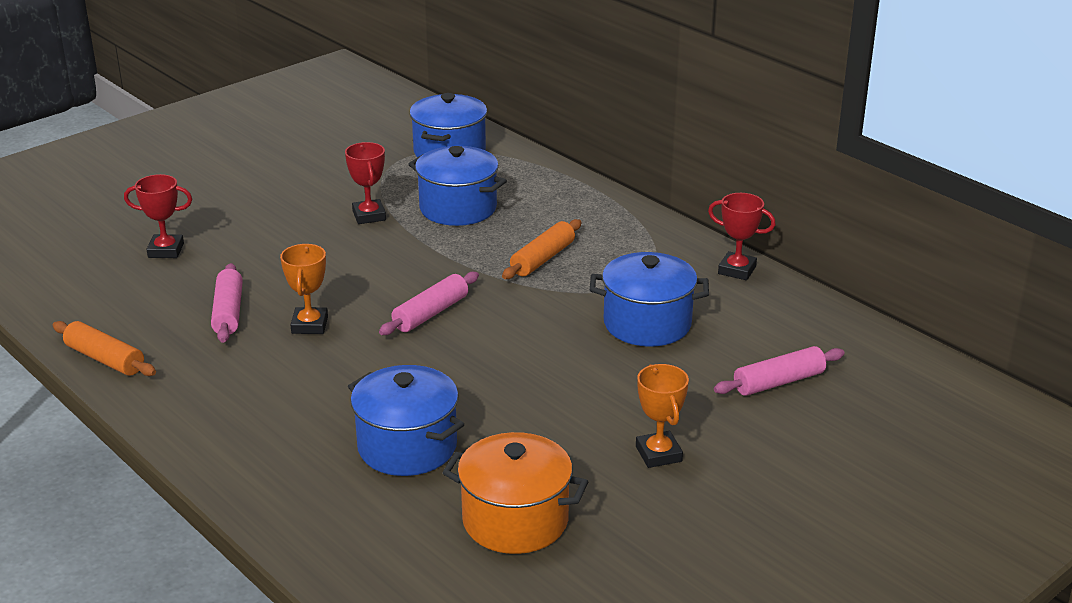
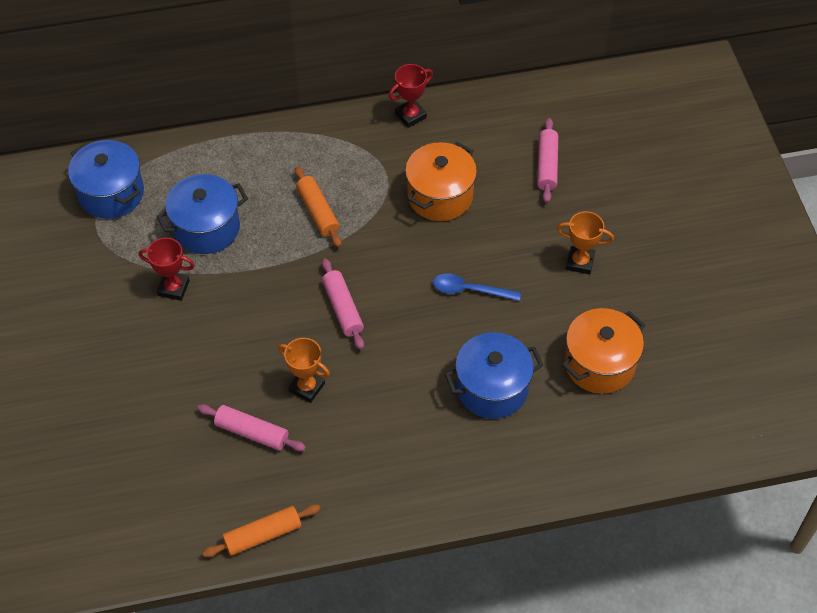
camera: 60 degrees left, 25 degrees up
red trophy [124,174,192,258] -> none
blue pot [590,252,709,347] -> orange pot [405,142,477,221]
none -> blue spoon [433,273,521,301]

